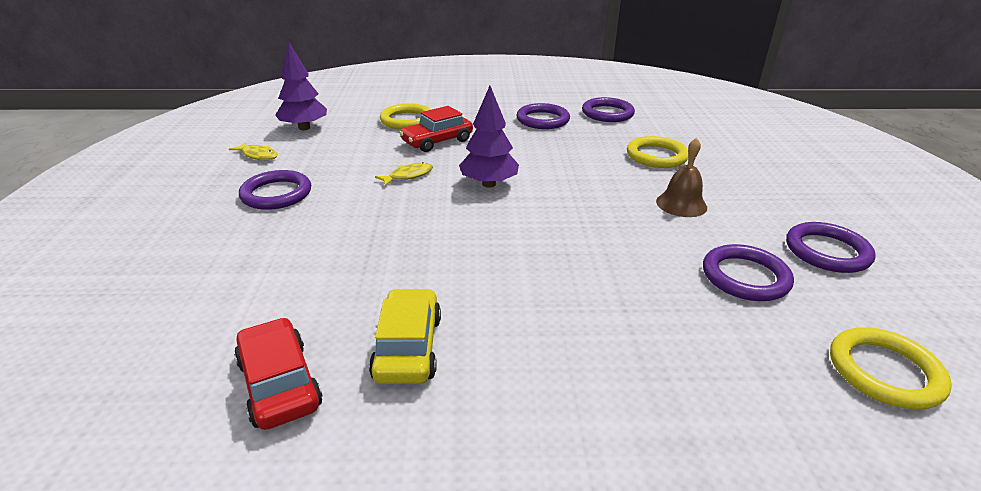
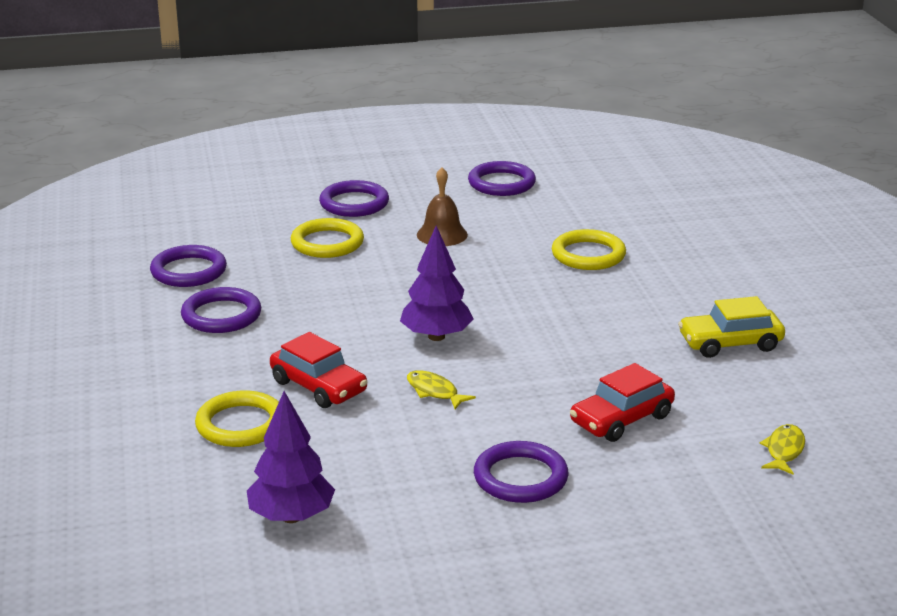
camera: 100 degrees left, 5 degrees down
yellow fish [229,142,277,160] -> yellow fish moved to [759,424,805,475]
red car [234,317,322,430] -> red car moved to [570,363,675,442]
purple ring [703,244,794,301] -> purple ring moved to [319,180,389,217]
yellow ring [830,327,952,410] -> yellow ring moved to [552,229,626,270]

